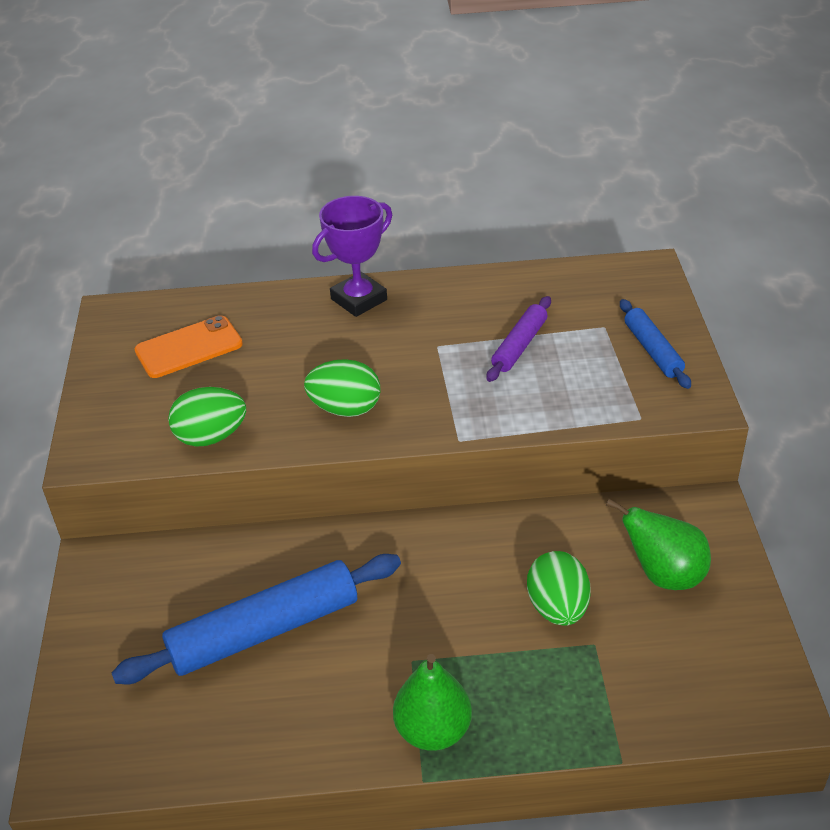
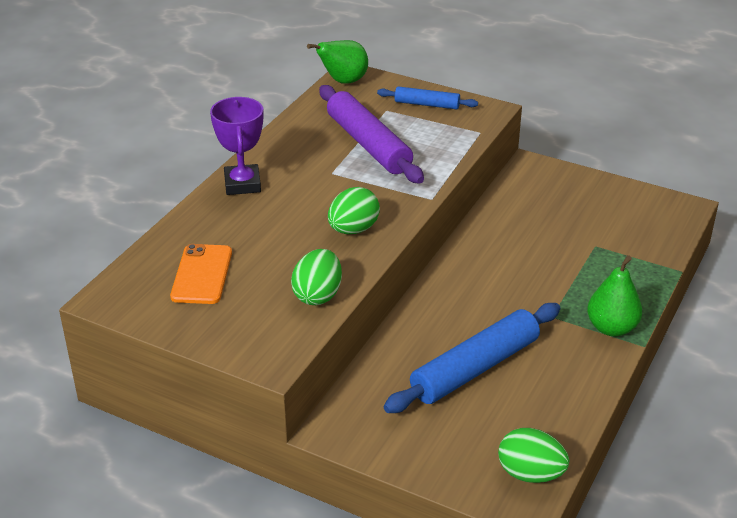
camera: 60 degrees left, 5 degrees down
blue rolling pin [112,554,401,684] -> blue rolling pin turned 45 degrees clockwise [384,303,560,413]
purple rolling pin [487,296,551,382] -> purple rolling pin [319,85,424,184], size x1.85
green egg [527,551,591,626] -> green egg moved to [498,428,569,483]
green pear [606,499,711,590] -> green pear moved to [307,40,368,84]

